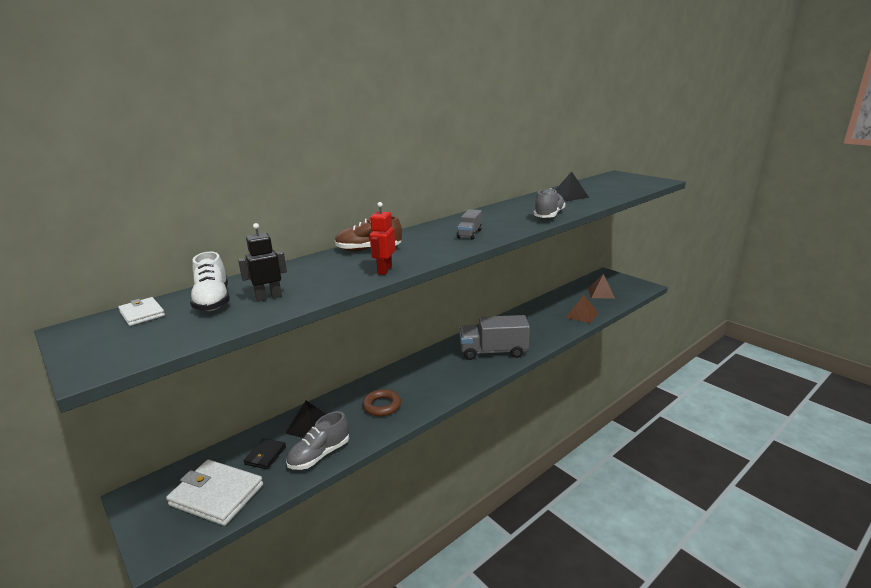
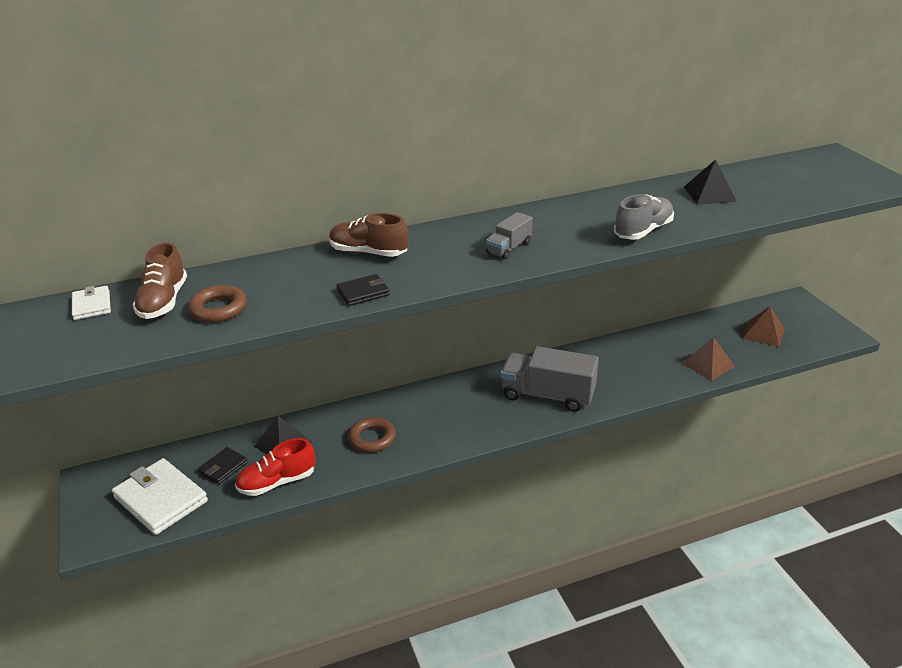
camera: 20 degrees right, 10 degrees up
white shoe [190,251,230,311] -> brown shoe [132,242,187,319]
black robot [238,223,287,302] -> brown ring [188,285,247,323]
grey shoe [286,411,349,470] -> red shoe [235,438,315,496]
red robot [370,202,396,275] -> black wallet [336,274,390,306]

